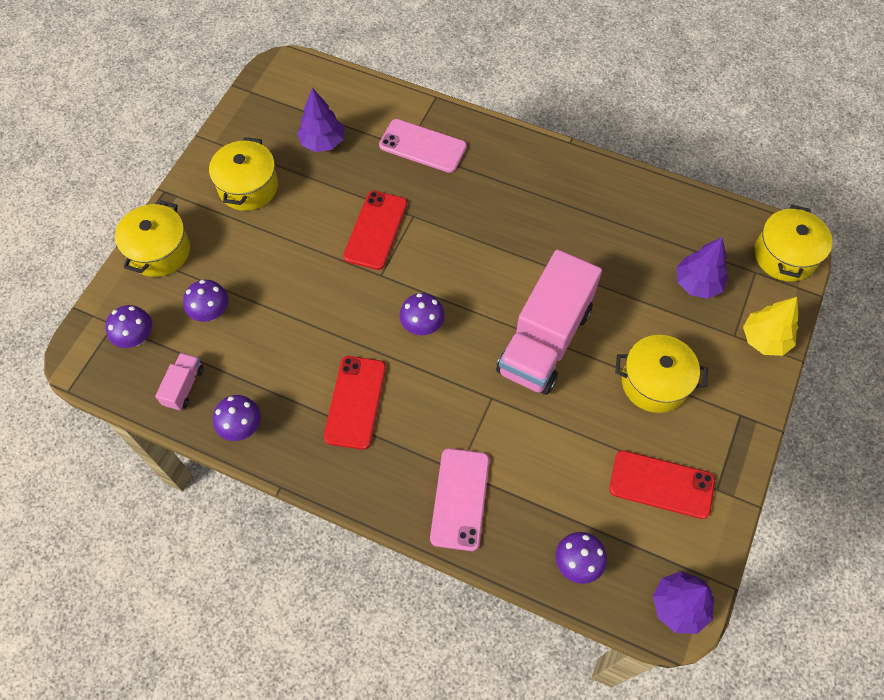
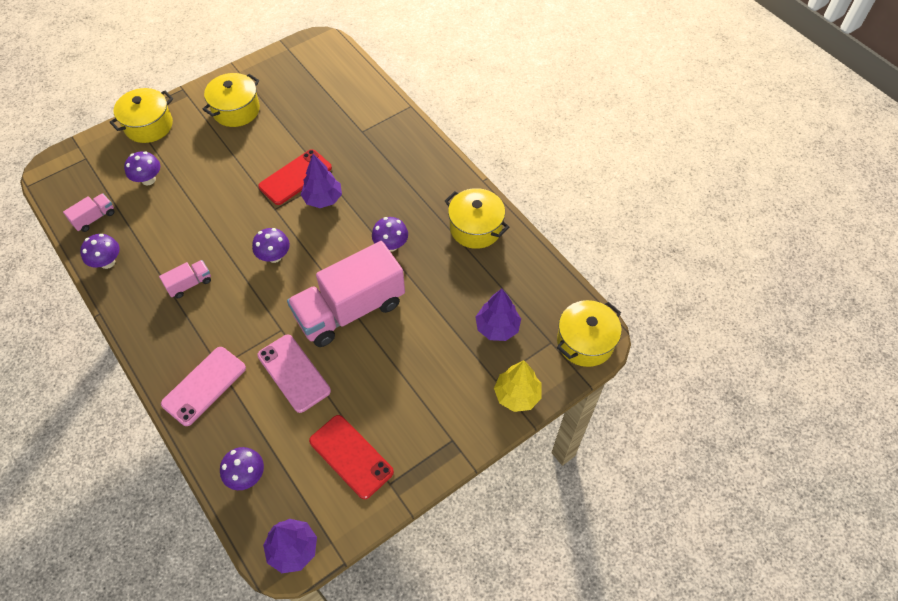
camera: 30 degrees right, 5 degrees down
purple mushroom [105,305,152,348] -> purple mushroom moved to [372,217,408,252]
purple tree [297,88,344,152] -> purple tree moved to [300,154,342,208]
red phone [324,356,386,450] -> pink truck [159,260,211,298]
pink phone [379,119,467,173] -> pink phone moved to [257,334,331,413]
yellow pot [615,335,708,413] -> yellow pot moved to [445,188,509,249]

